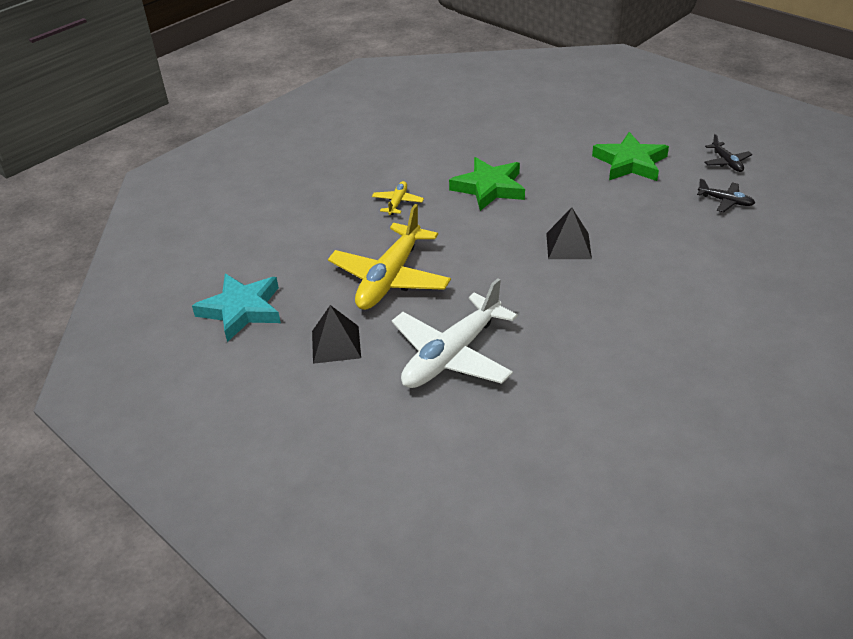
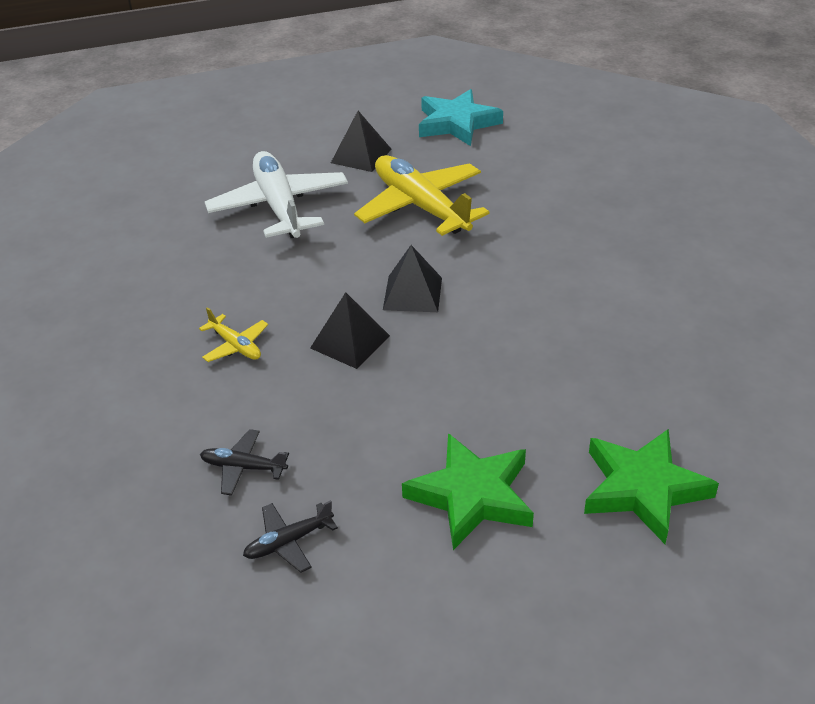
camera: 120 degrees right, 0 degrees up
yellow plane [372,181,424,215] -> yellow plane moved to [199,307,268,362]
green star [449,157,525,211] -> green star moved to [584,429,719,544]
black plane [704,134,752,172] -> black plane moved to [200,429,289,495]
none -> black pyramid [383,245,442,312]

